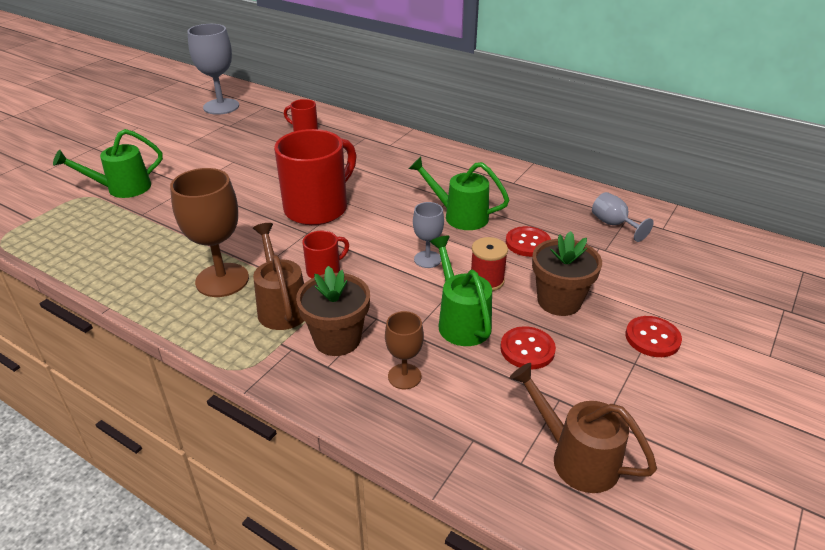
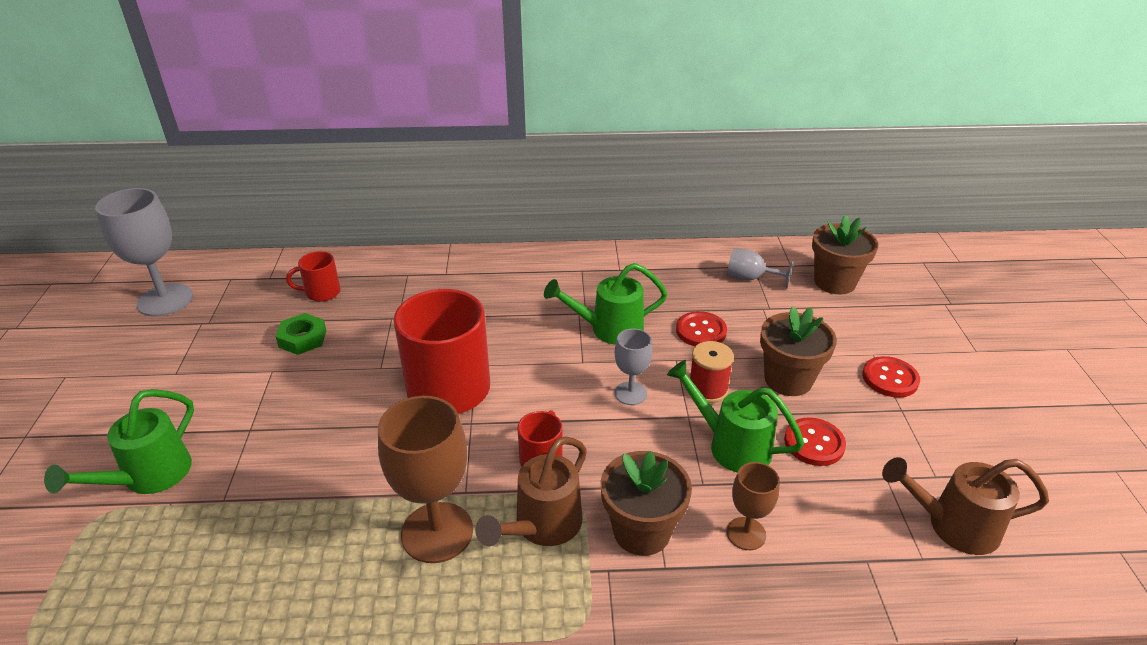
camera: 35 degrees left, 0 degrees up
brown watering can [253,223,304,330] -> brown watering can turned 90 degrees counterclockwise [476,436,587,546]
none -> green nut [276,313,327,355]
none -> brown flower pot [812,215,878,294]

